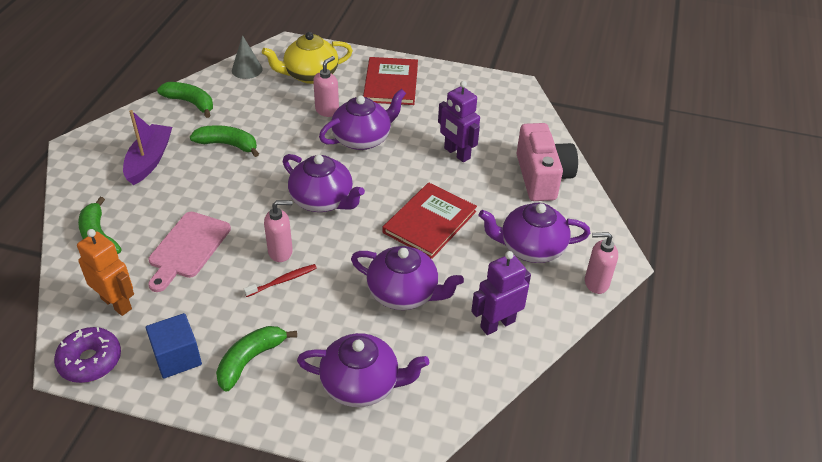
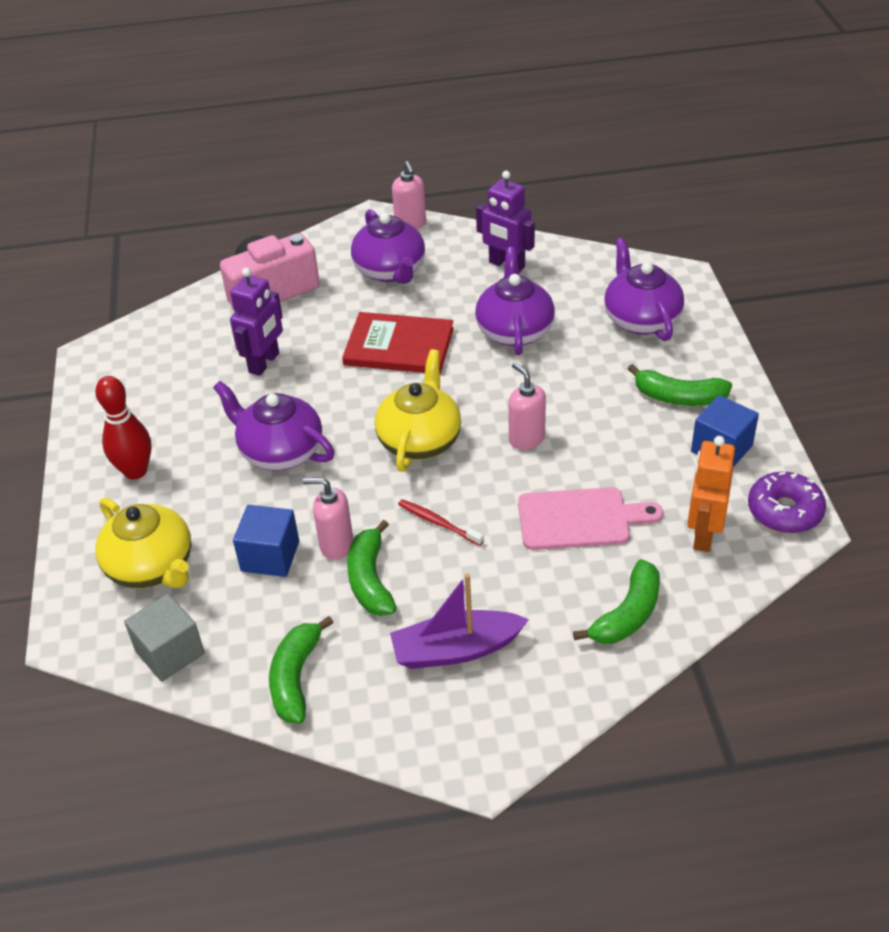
camera: 110 degrees left, 0 degrees up
grey cone [232,35,263,79] -> grey cube [124,594,205,682]
red toothbrush [244,264,317,297] -> red toothbrush moved to [398,499,484,546]
purple teapot [283,154,365,212] -> yellow teapot [375,349,461,472]
pink soap dispenser [313,56,339,117] -> pink soap dispenser moved to [303,477,353,559]
red book [363,57,418,105] -> red bowling pin [95,376,152,480]
none -> blue cube [233,505,299,577]

